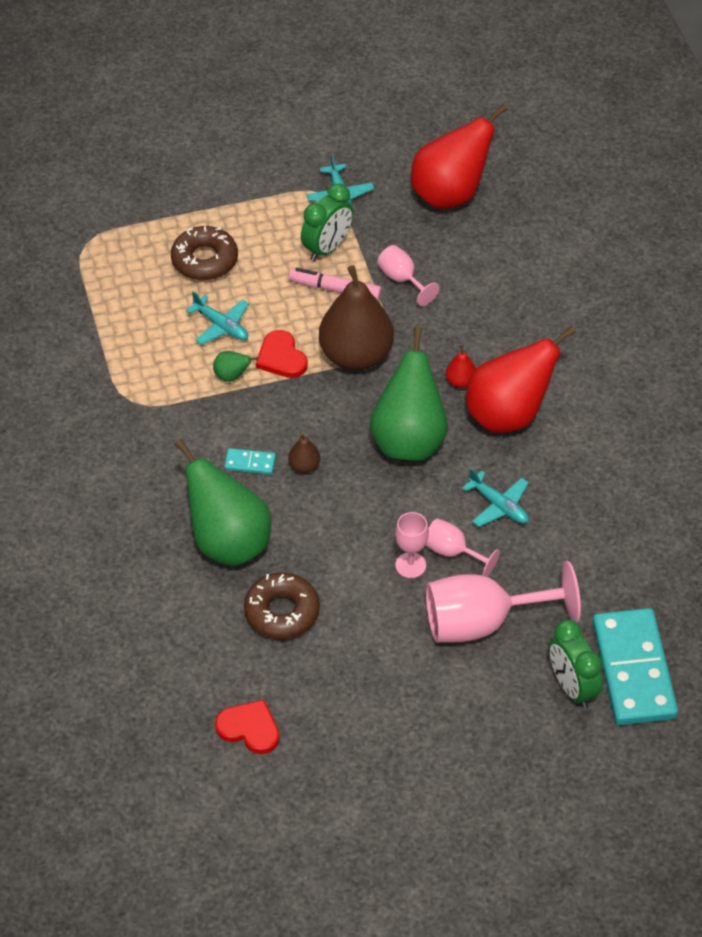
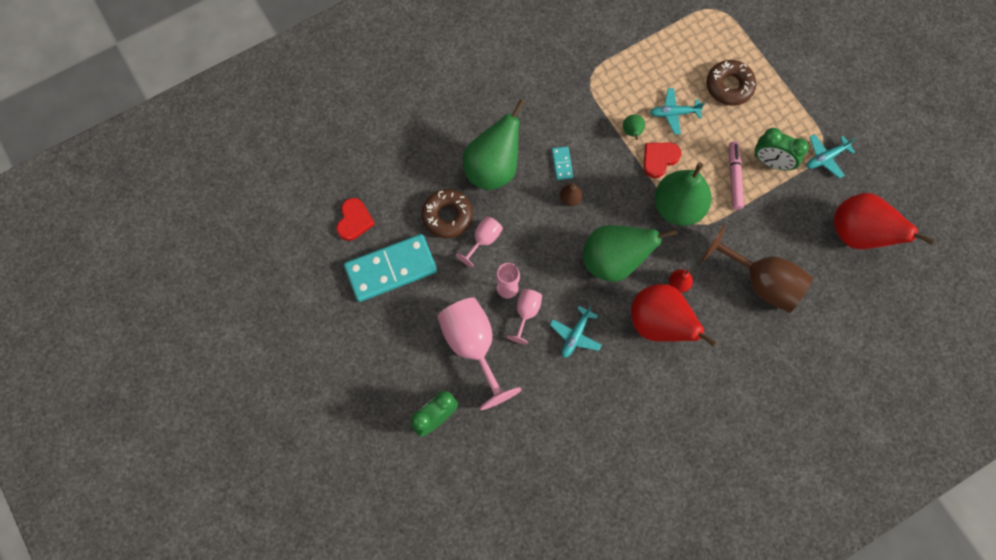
camera: 75 degrees right, 20 degrees up
turquoise plane [186,291,249,345] -> turquoise plane turned 60 degrees clockwise [650,88,705,135]
brown pear [319,265,394,371] -> green pear [654,162,712,226]
pink goblet [377,245,440,306] -> pink goblet moved to [456,216,503,268]
turquoise domino [593,608,678,725] -> turquoise domino moved to [344,234,437,302]
none -> brown goblet [701,224,813,313]

